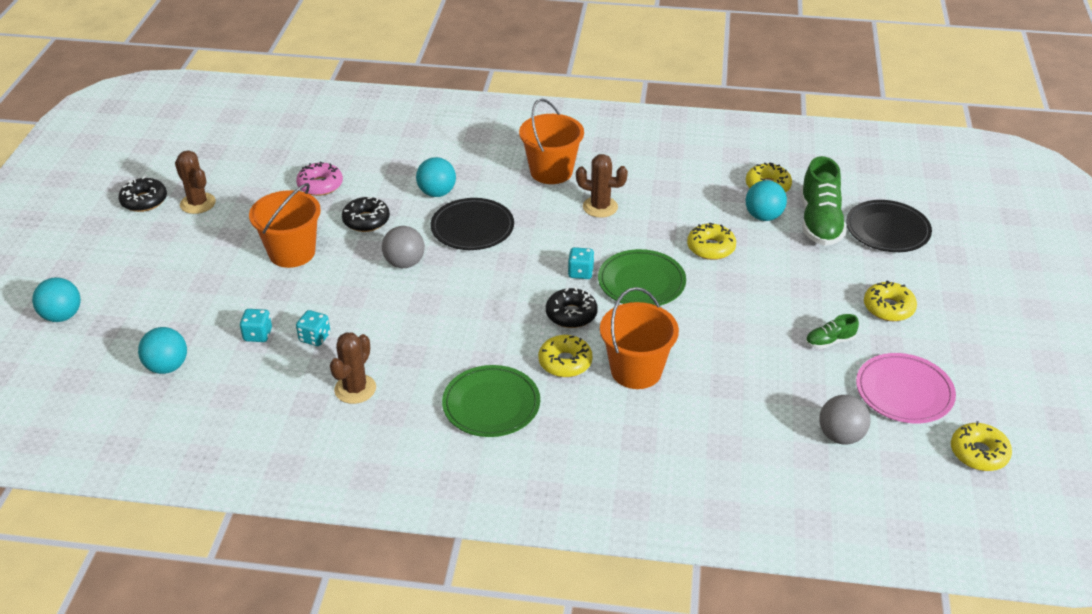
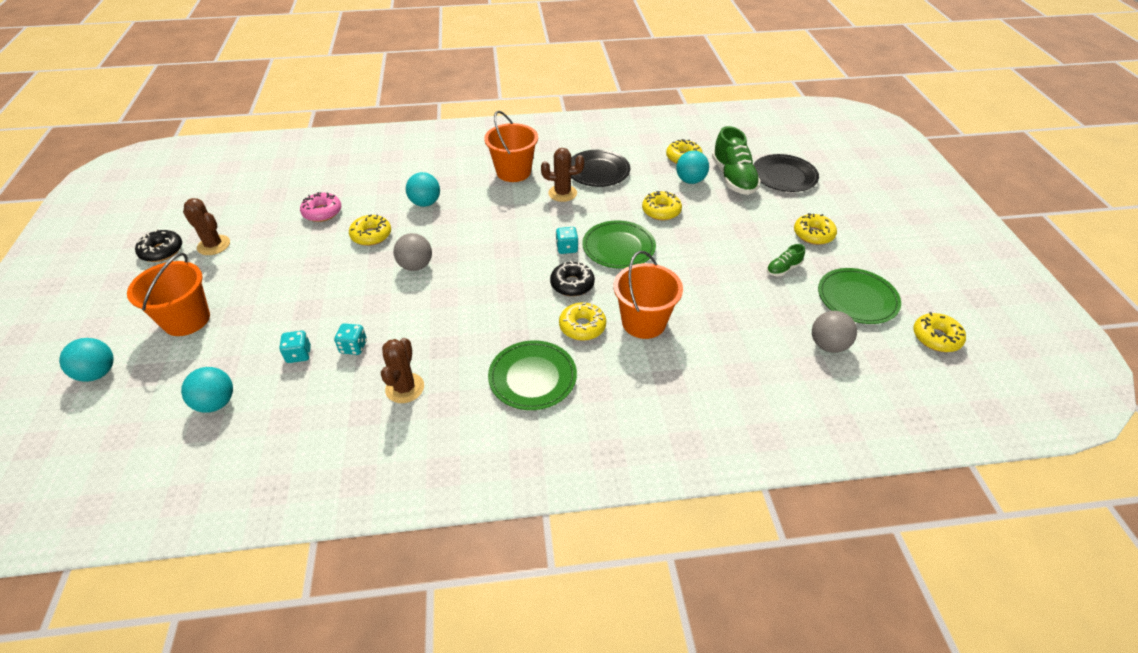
camera: 15 degrees left, 5 degrees up
orange bucket [249,183,321,268] -> orange bucket moved to [127,253,210,336]
black donut [342,197,390,232] -> yellow donut [349,214,391,246]
black plate [431,198,514,250] -> black plate moved to [571,150,630,187]
pink plate [856,353,956,423] -> green plate [818,268,901,324]

